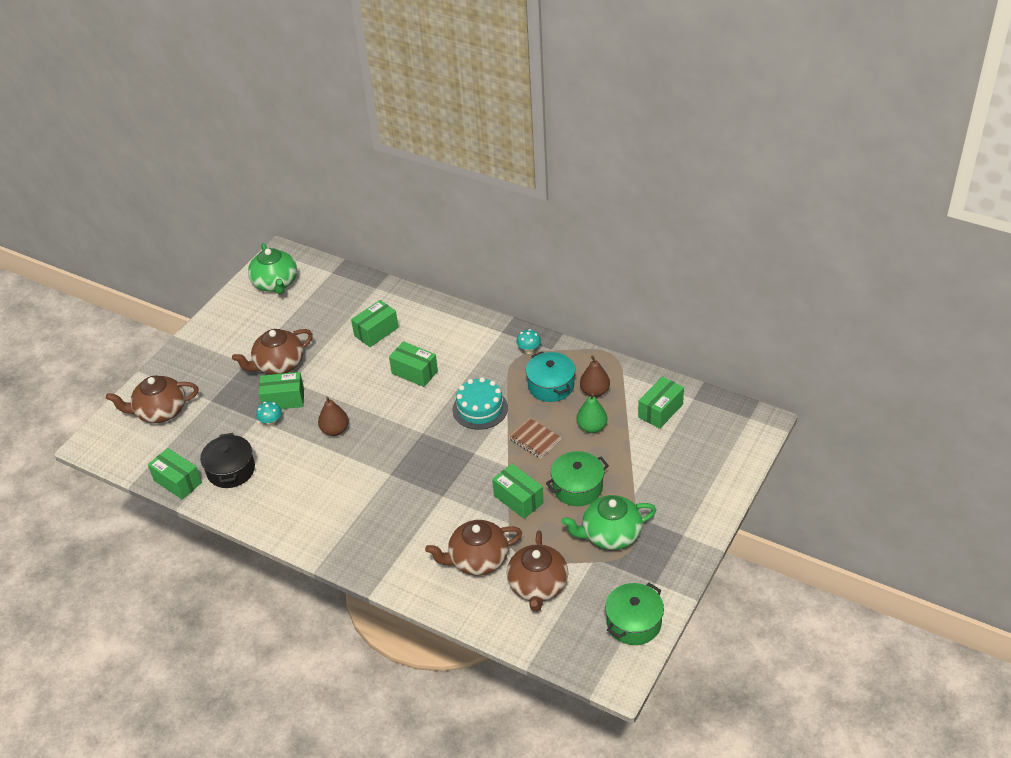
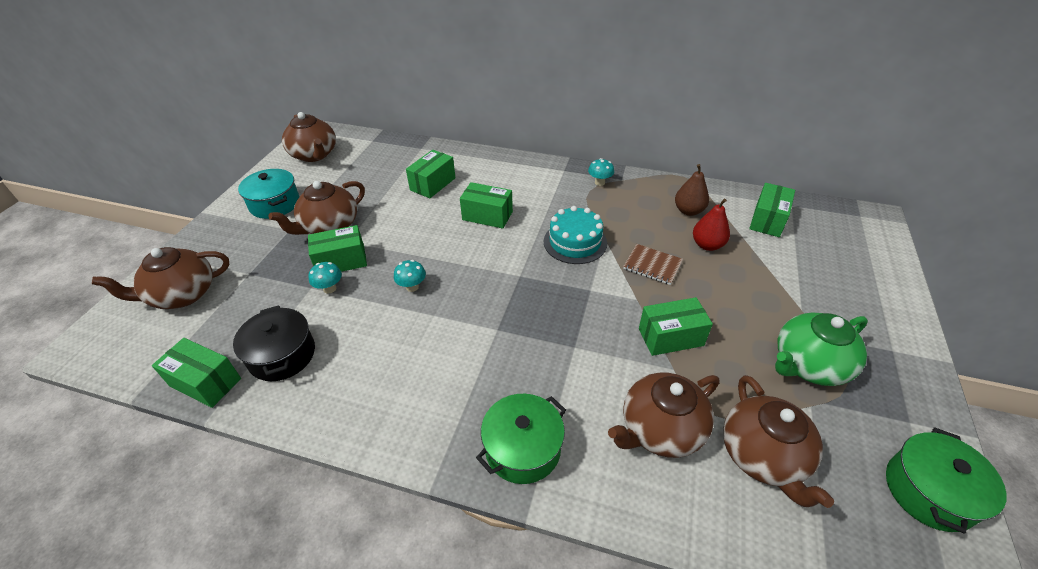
camera: 15 degrees left, 0 degrees up
green teapot [248,243,297,294] -> brown teapot [282,112,336,162]
brown pear [318,396,349,436] -> turquoise mushroom [394,260,426,292]
green box [492,464,544,519] -> green box turned 45 degrees counterclockwise [639,297,713,356]
turquoise pot [526,351,575,402] -> turquoise pot moved to [238,169,299,219]
green pot [546,451,609,506] -> green pot moved to [476,394,566,484]
green pear [577,393,607,433] -> red pear [693,199,730,251]

